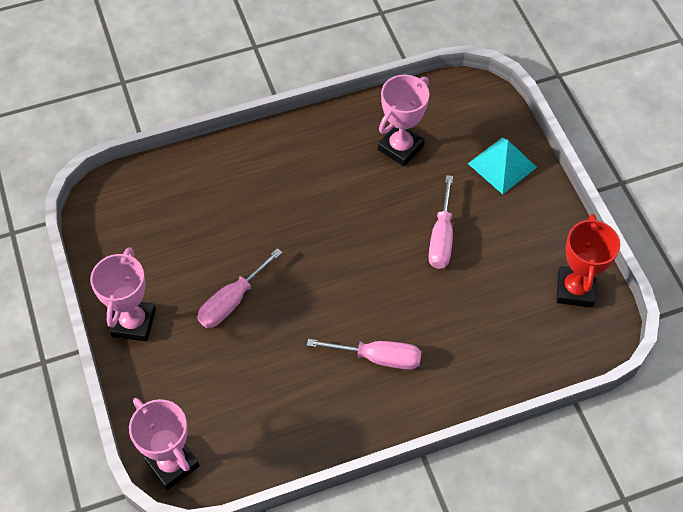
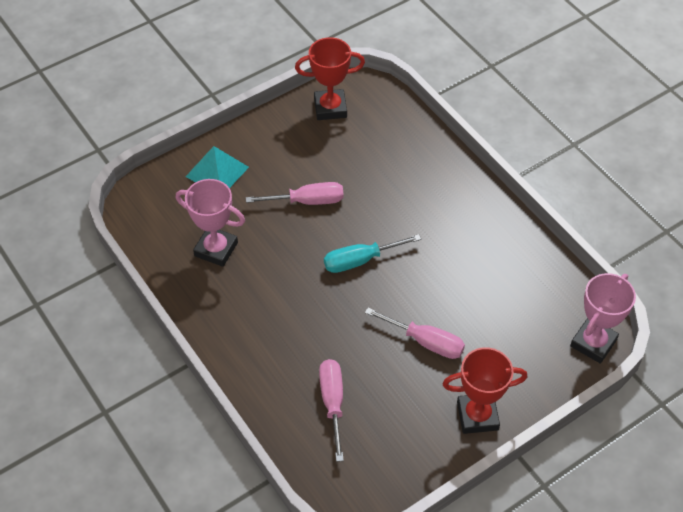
camera: 105 degrees left, 5 degrees down
pink trophy [90,247,156,342] -> red trophy [443,347,527,434]
pink screwdriver [307,339,422,370] -> pink screwdriver moved to [319,359,344,462]
none -> turquoise screwdriver [324,234,421,273]

